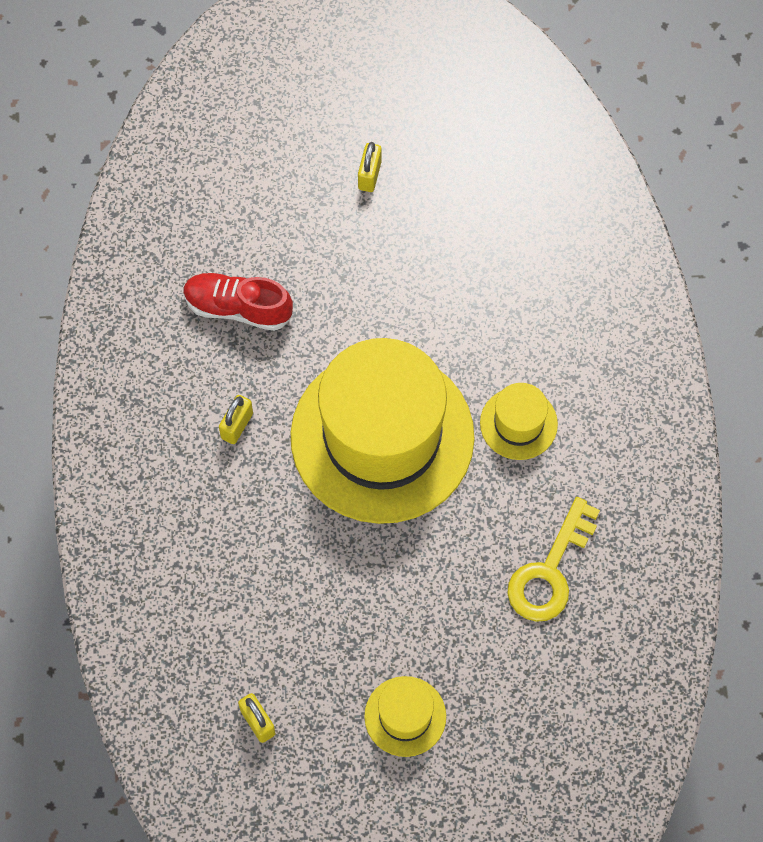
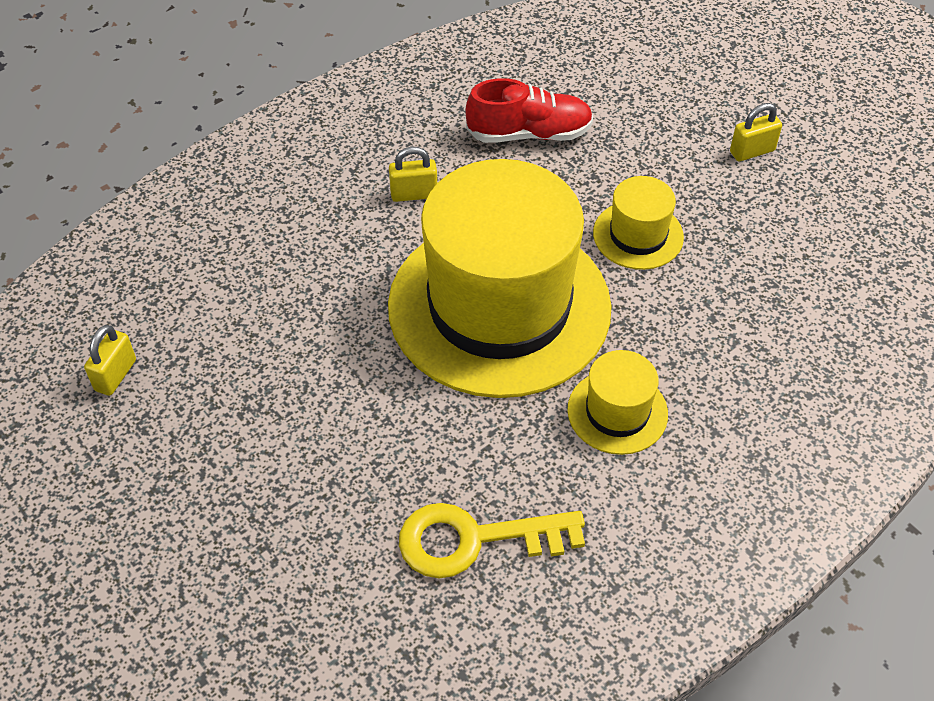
camera: 55 degrees right, 15 degrees down
red shoe [183,272,293,331] -> red shoe turned 105 degrees clockwise [465,78,594,143]
yellow hat [364,676,446,757] -> yellow hat moved to [593,176,684,270]

